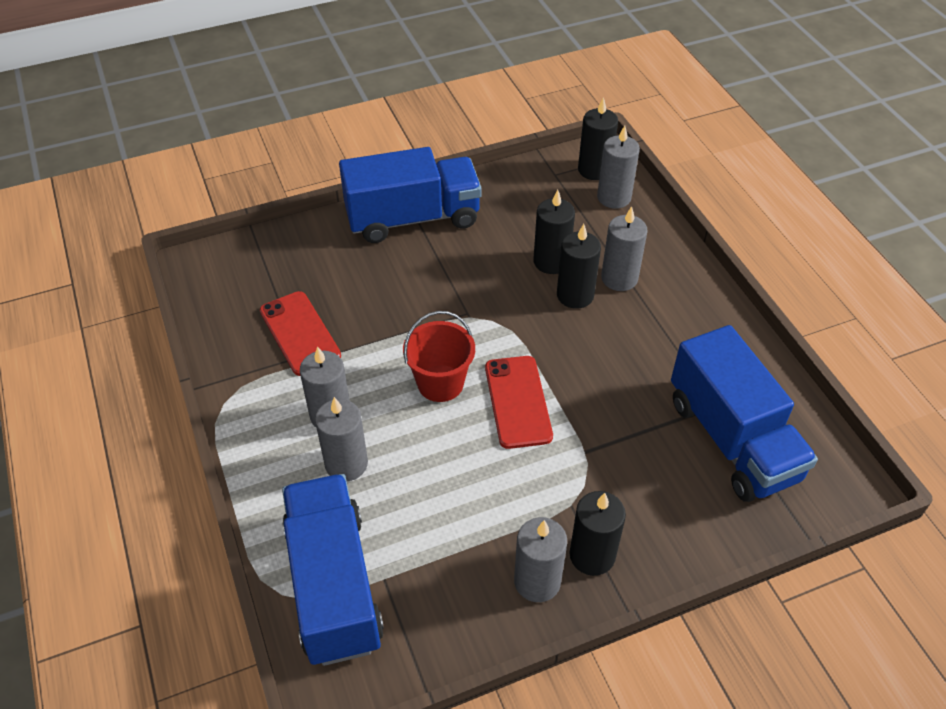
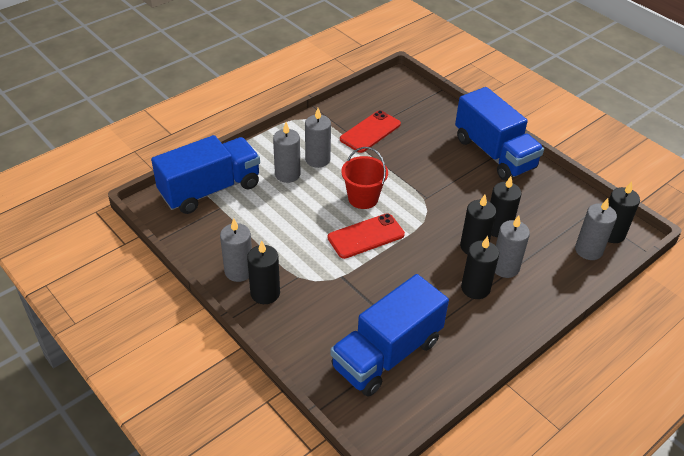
camera: 70 degrees right, 5 degrees down
none -> black candle [461,236,499,299]

